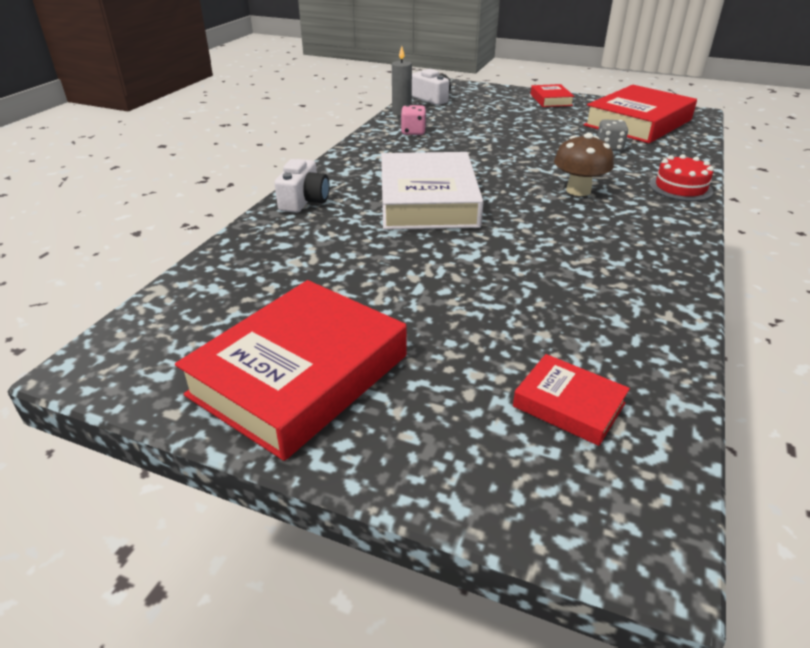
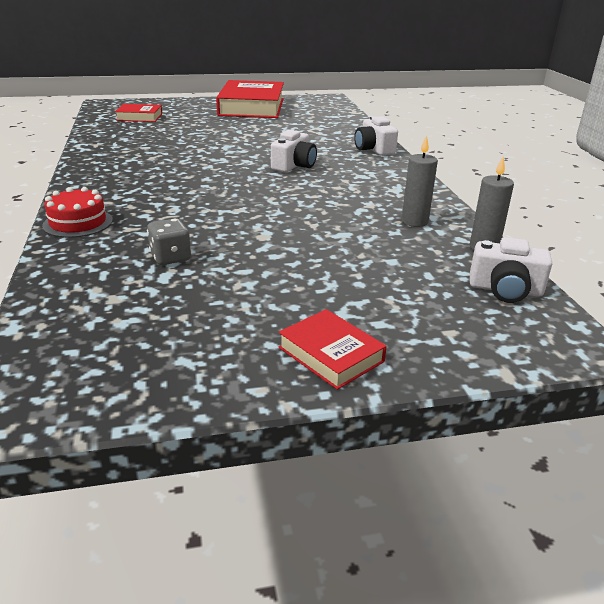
camera: 145 degrees right, 5 degrees down
white book [381,152,484,230] -> white camera [271,129,317,172]
pink dice [401,105,426,135] -> grey candle [401,135,438,227]
brown mushroom [554,133,614,196] -> none
red book [584,85,697,143] -> none

